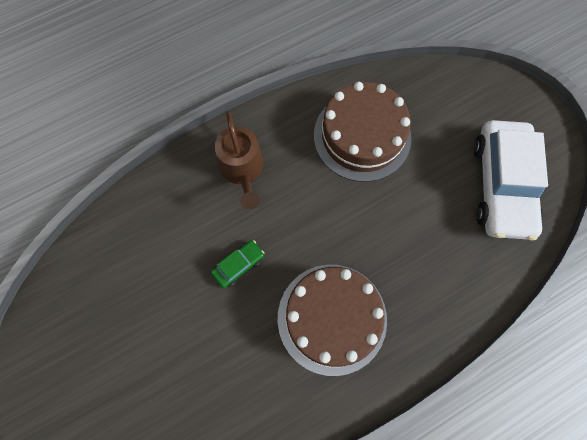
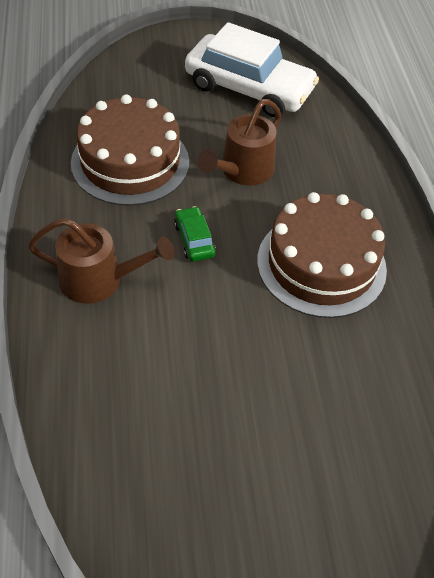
camera: 70 degrees left, 20 degrees down
green car [211,240,264,288] -> green car moved to [174,206,216,261]
none -> brown watering can [197,99,281,186]

